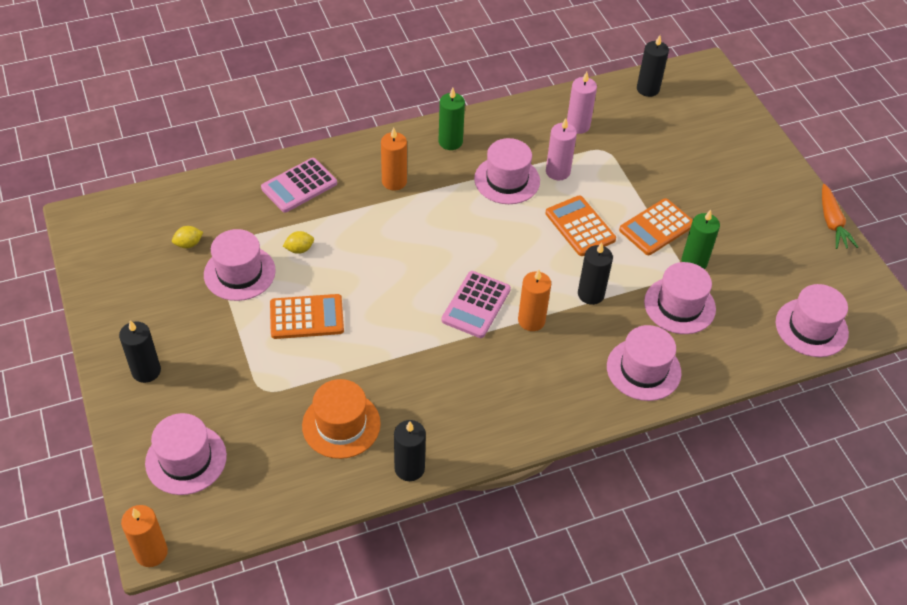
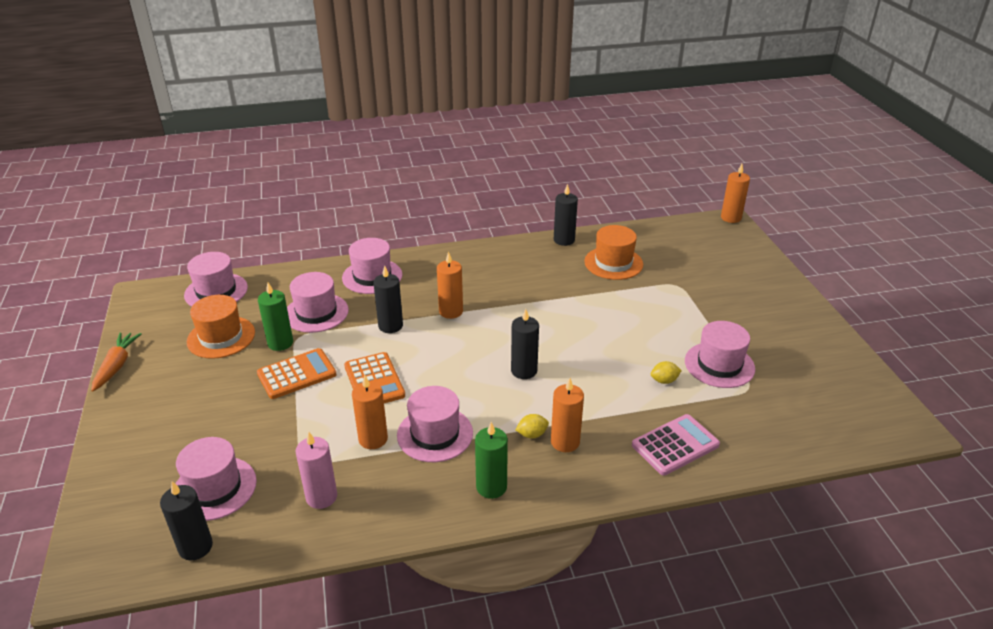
camera: 170 degrees left, 15 degrees down
black candle [119,320,161,383] -> black candle moved to [511,309,539,379]
pink hat [145,413,227,495] -> pink hat moved to [176,437,257,521]
yellow lemon [172,226,203,248] -> yellow lemon moved to [516,414,549,438]
orange calculator [270,294,344,339] -> none
pink calculator [441,271,511,338] -> none
pink candle [546,118,577,181] -> orange candle [352,375,388,449]
none -> orange hat [187,295,255,359]

